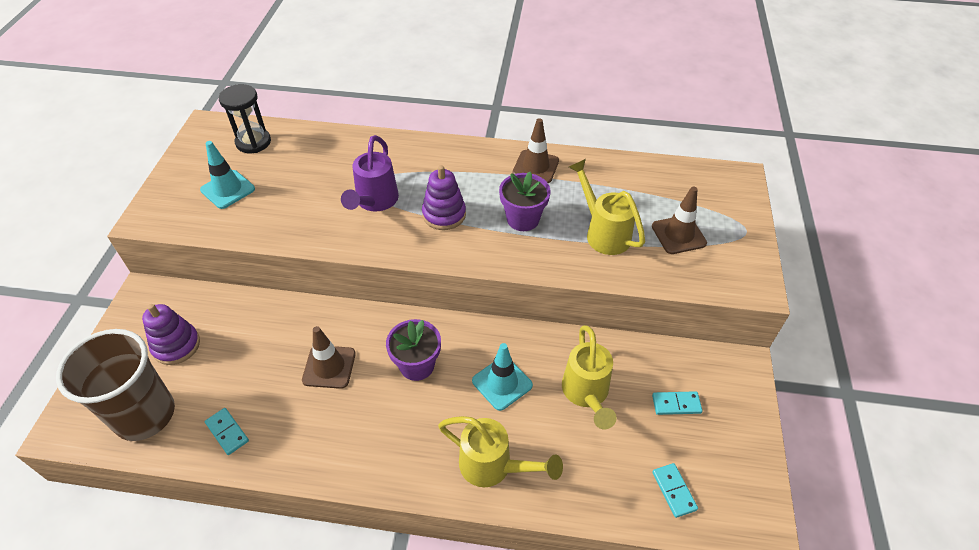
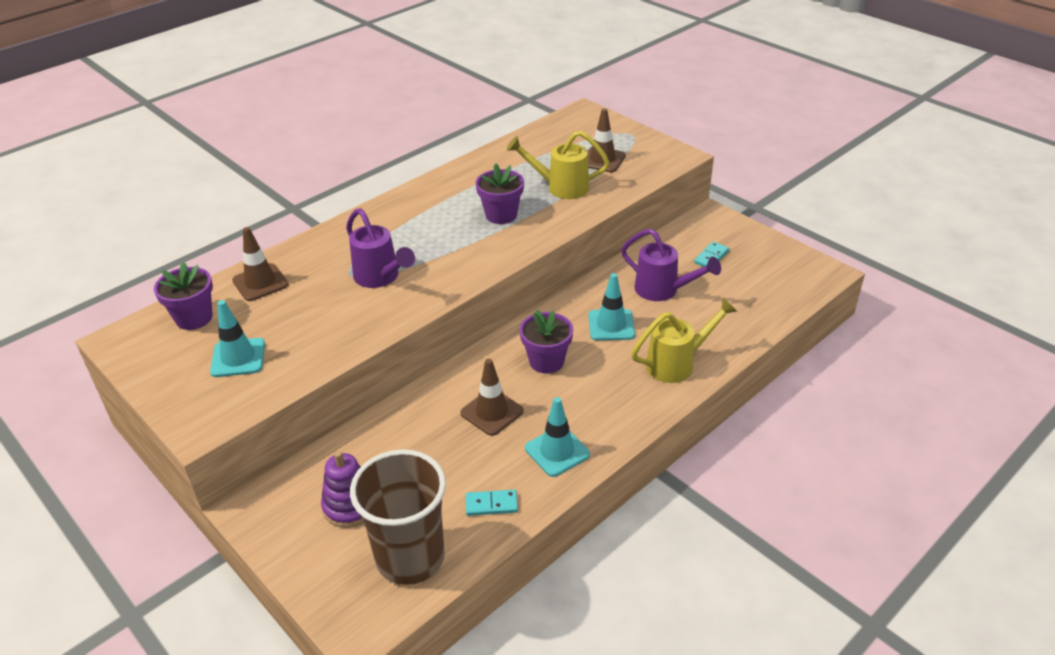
camera: 50 degrees left, 10 degrees down
black hourglass [219,84,271,153] -> purple flower pot [154,261,213,330]
purple stacking toy [422,165,466,230] -> none
brown traffic cone [513,118,559,183] -> brown traffic cone moved to [232,227,289,301]
yellow watering can [562,325,617,429] -> purple watering can [621,229,721,301]
turquoise domino [652,463,698,518] -> none
none -> turquoise traffic cone [525,397,590,477]

